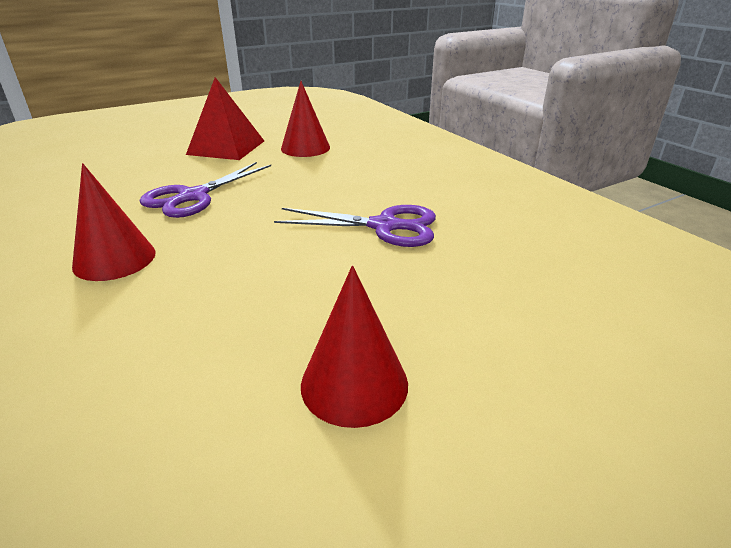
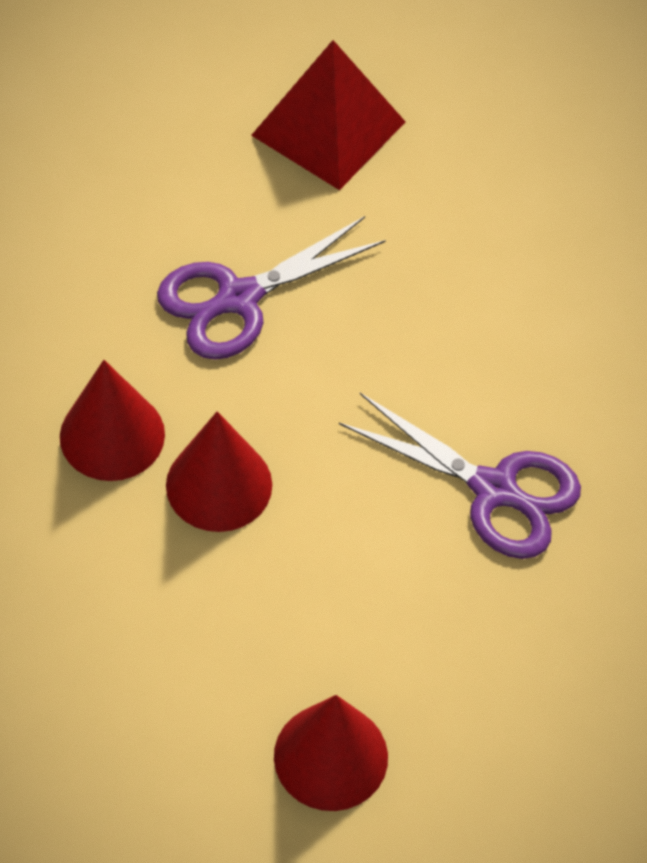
camera: 20 degrees right, 25 degrees up
red cone [281,81,330,157] -> red cone moved to [166,411,272,532]

